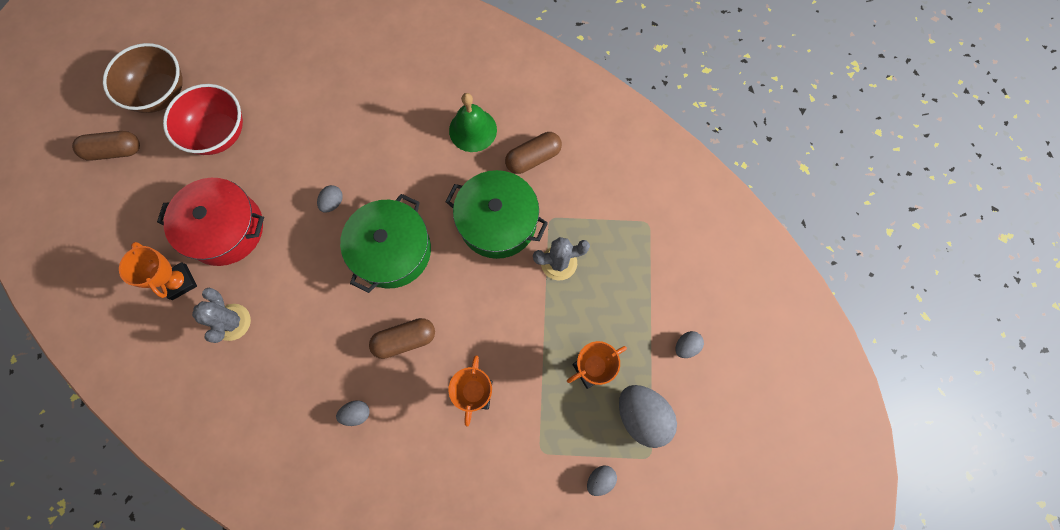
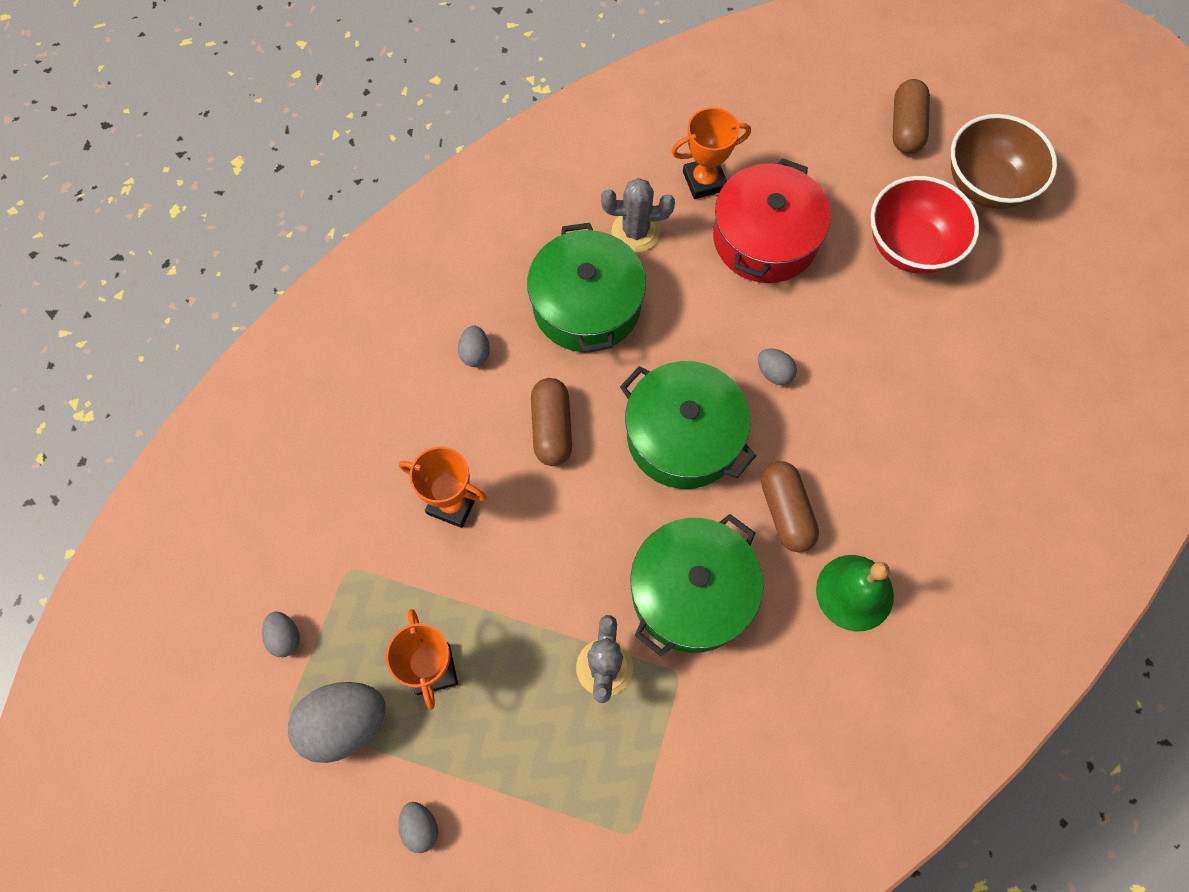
camera: 105 degrees right, 5 degrees down
brown capsule [505,132,562,174] -> brown capsule moved to [761,461,819,552]
none -> green pot [527,223,646,352]

